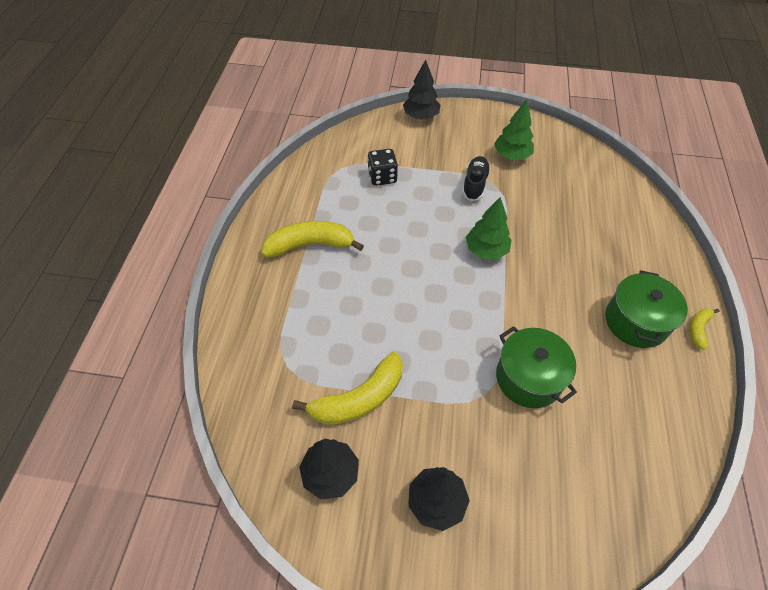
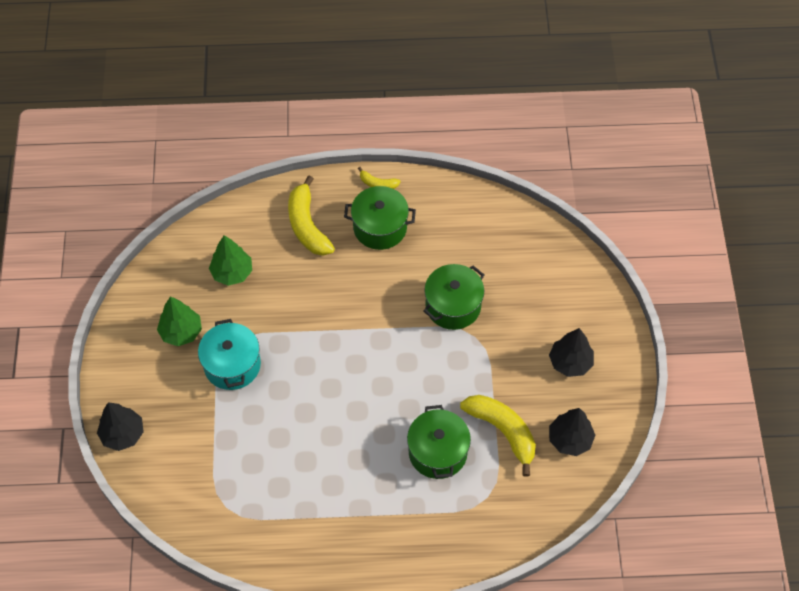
camera: 100 degrees left, 5 degrees up
yellow banana [262,221,364,257] -> yellow banana moved to [288,175,335,256]
black dice [367,149,398,186] -> none
black shoe [462,156,491,201] -> turquoise pot [198,319,261,390]
green tree [466,197,511,260] -> green tree moved to [209,235,252,286]
none -> green pot [407,405,471,479]

